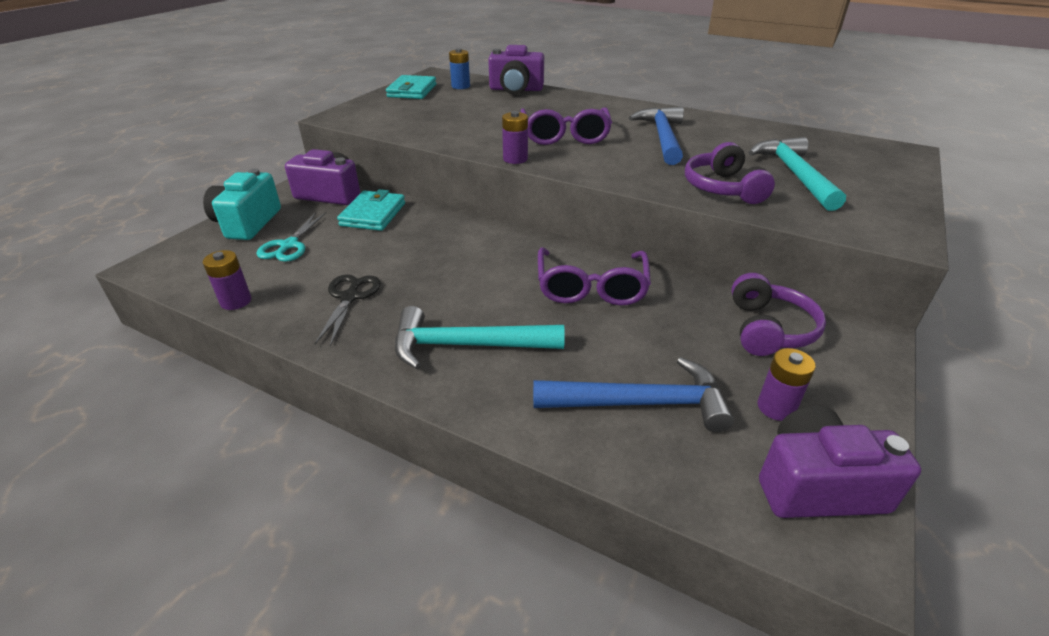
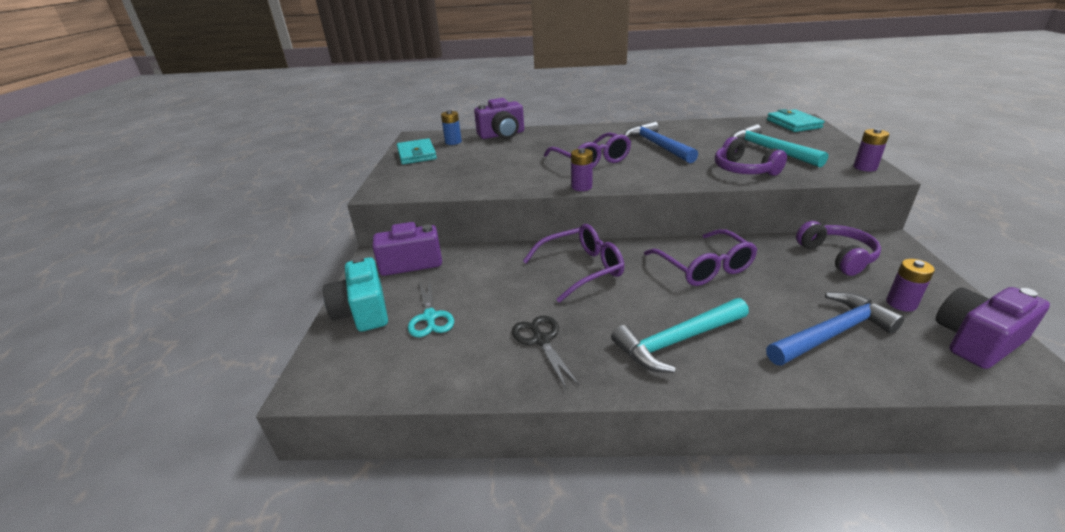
camera: 25 degrees left, 5 degrees down
purple battery [203,250,251,310] -> purple battery moved to [854,128,889,171]
turquoise wallet [337,189,405,231] -> turquoise wallet moved to [767,109,824,132]
none -> purple glasses [523,224,624,303]

